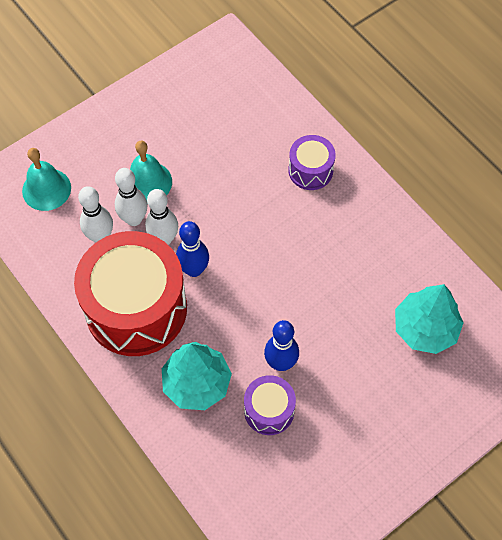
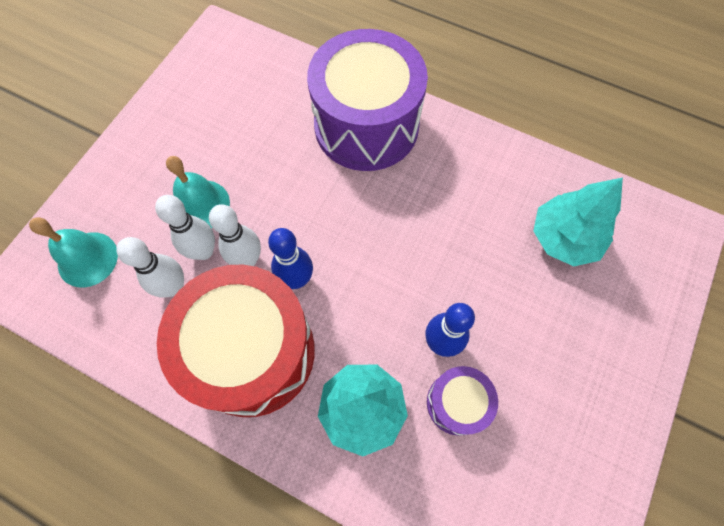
camera: 25 degrees left, 5 degrees up
purple drum [289,135,336,190] -> purple drum [307,29,428,171], size x2.12

